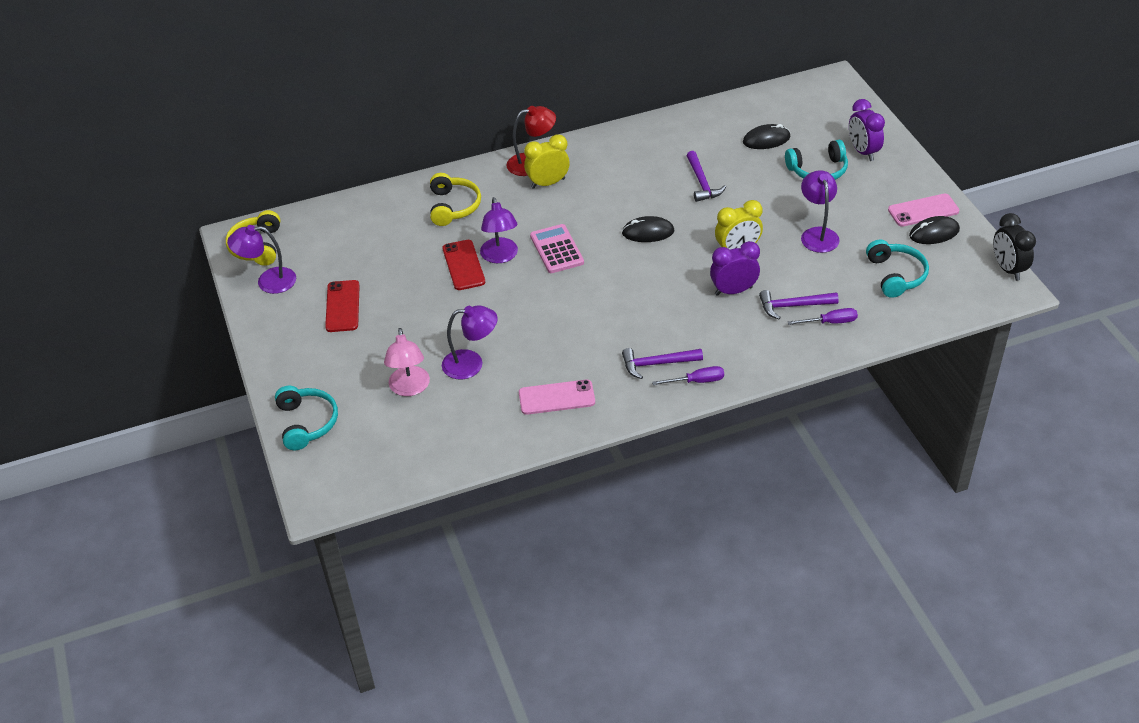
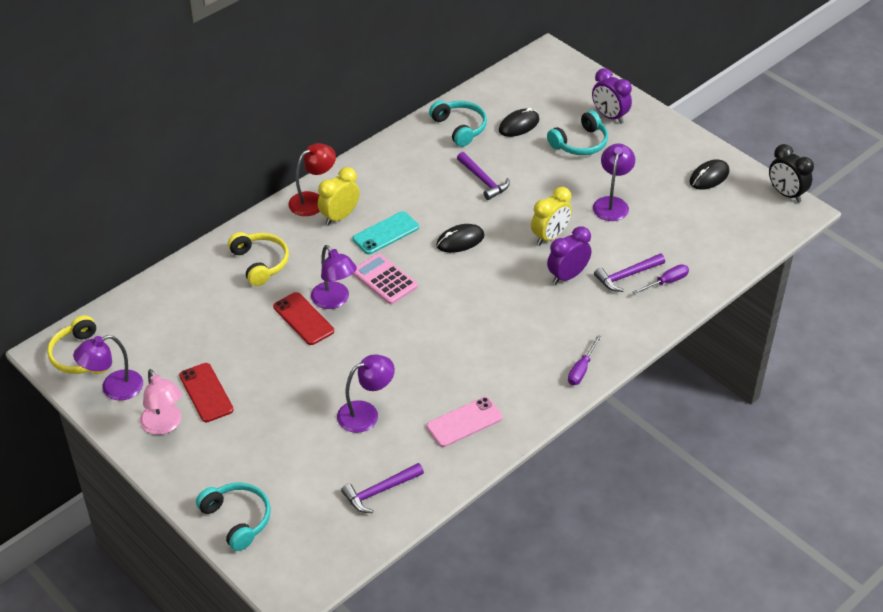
camera: 25 degrees left, 0 degrees up
pink lamp [384,328,430,396] -> pink lamp moved to [140,369,182,435]
purple hammer [622,348,703,379] -> purple hammer moved to [341,463,424,513]
purple screwdriver [652,366,724,385] -> purple screwdriver turned 150 degrees clockwise [568,335,601,385]
purple lamp [801,170,840,253] -> purple lamp turned 45 degrees clockwise [593,144,635,221]
turquoise headphones [866,240,929,298] -> turquoise headphones moved to [429,100,487,147]
pink phone [888,194,959,227] -> none
none -> turquoise phone [353,211,419,254]

